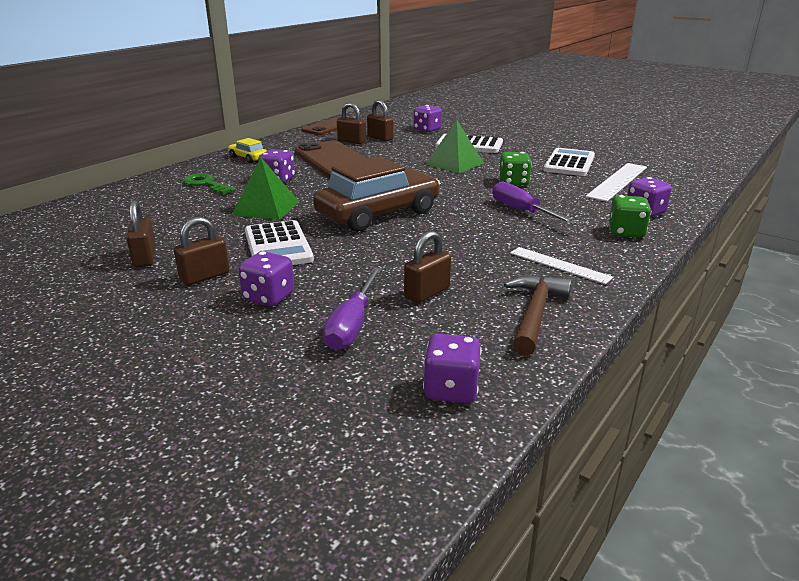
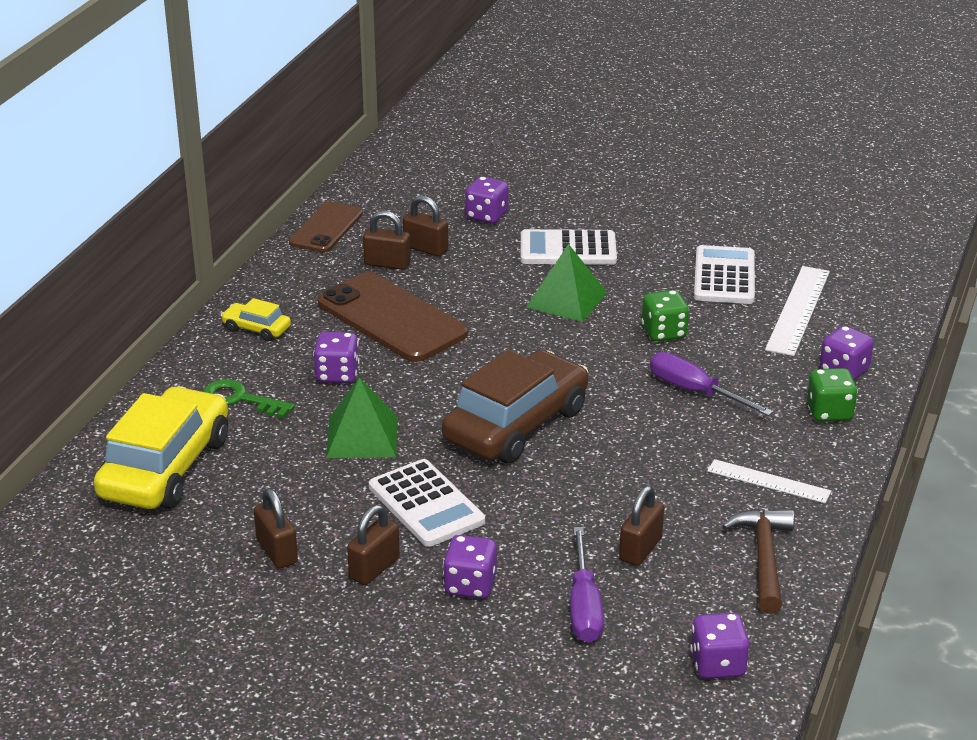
camera: 15 degrees left, 5 degrees up
none -> yellow car [94,386,228,509]

